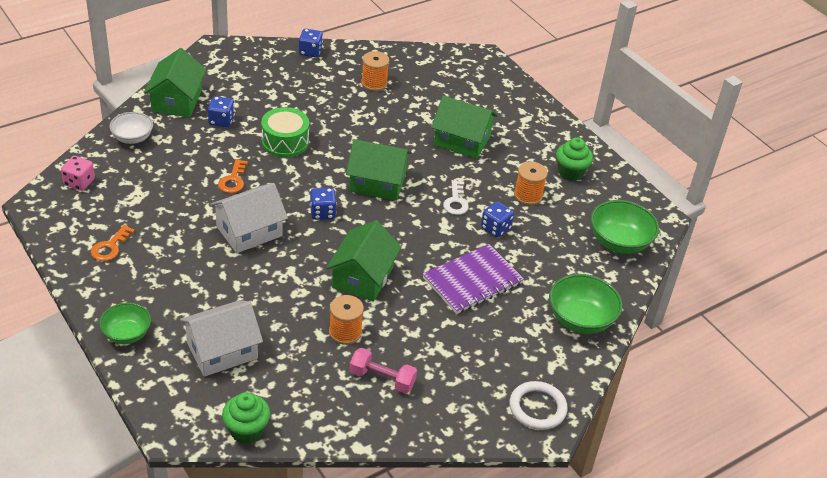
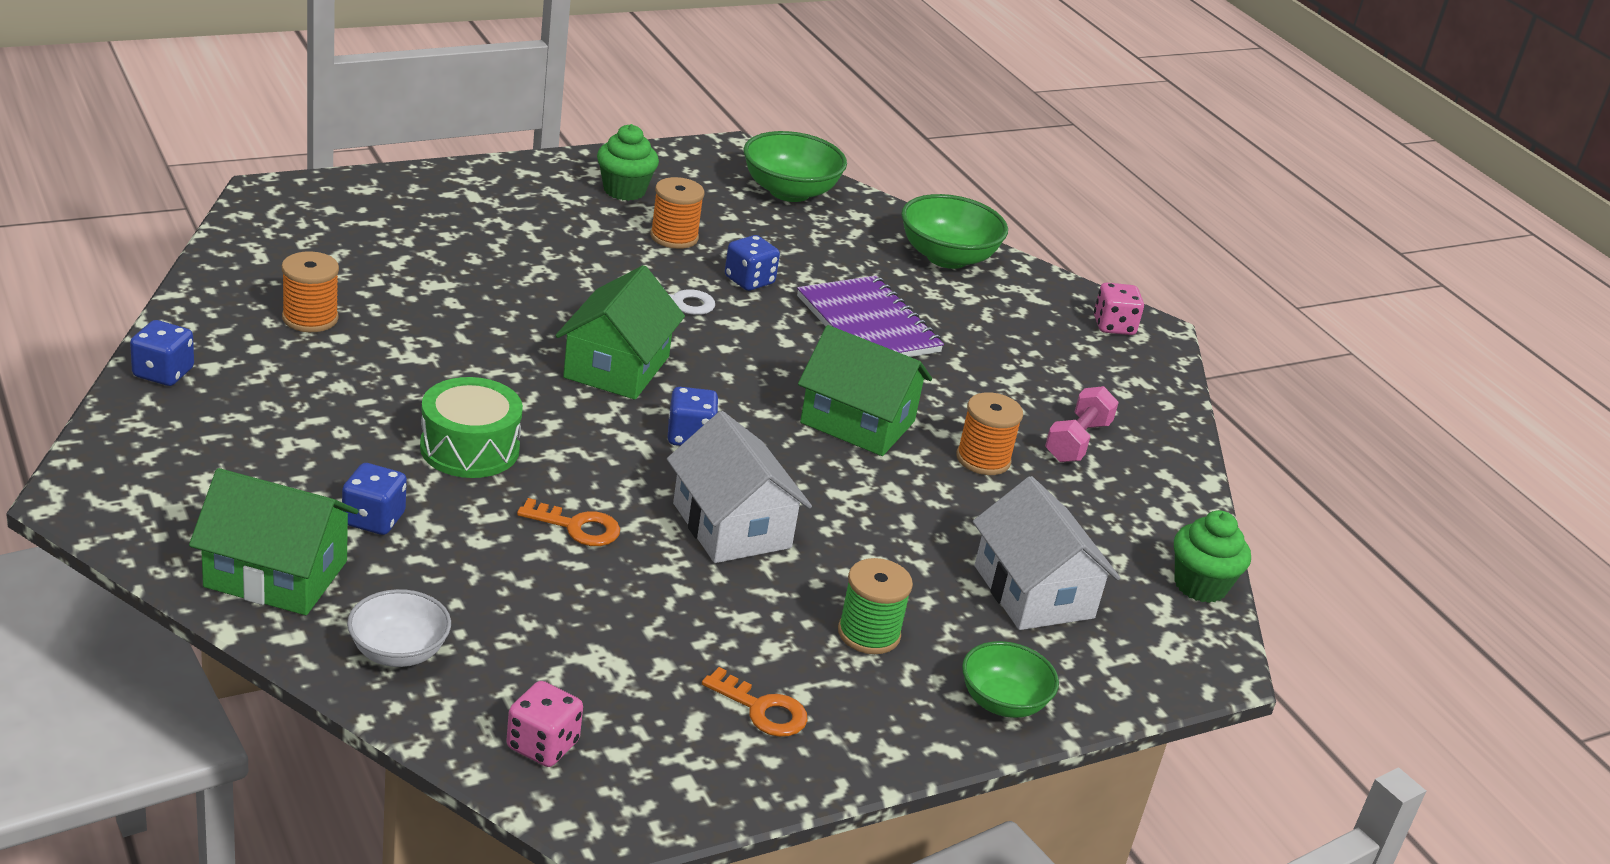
camera: 85 degrees left, 10 degrees down
green house [431,96,498,159] -> none
white ring [510,381,568,430] -> pink dice [1094,283,1144,335]
none -> green spool [838,558,913,654]

